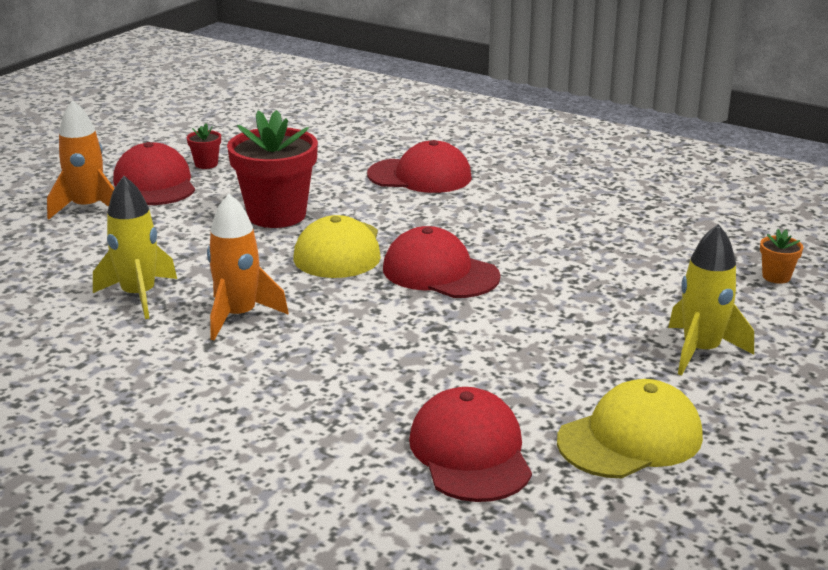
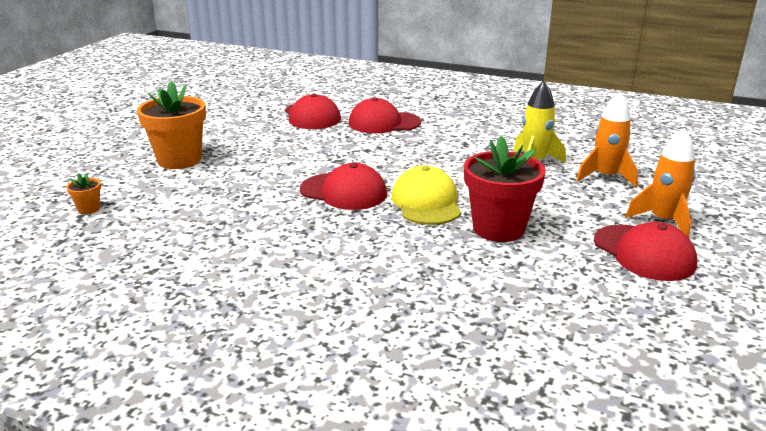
camera: 170 degrees right, 0 degrees up
red flower pot [187,123,221,169] -> none
orange rocket [207,194,289,340] -> orange rocket moved to [576,92,638,187]
red cap [367,140,472,193] -> red cap moved to [348,97,421,133]
yellow cap [557,379,703,478] -> none
yellow rocket [668,224,754,376] -> orange flower pot [137,81,206,169]

